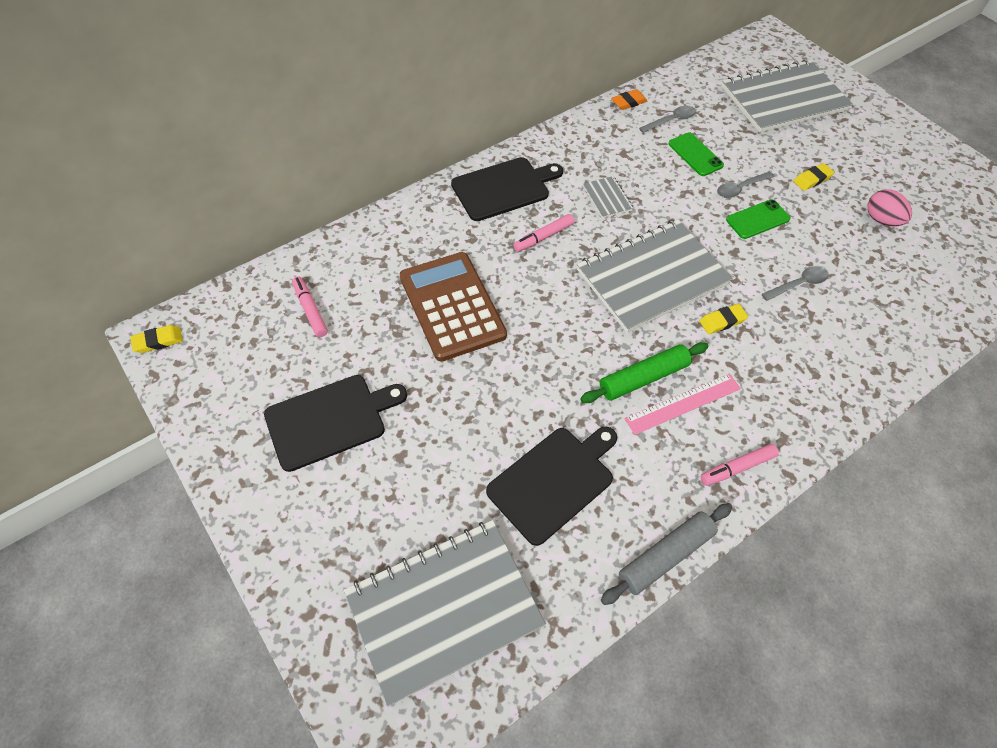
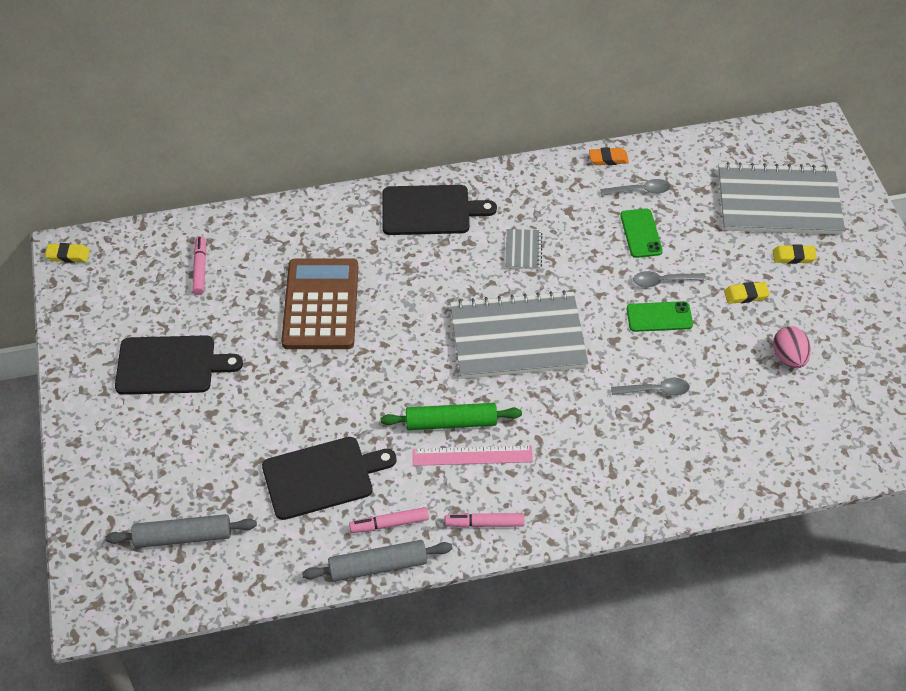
camera: 25 degrees right, 5 degrees down
grey notebook [344,520,546,706] -> grey rolling pin [105,514,257,548]
pink marker [513,214,574,252] -> pink marker moved to [349,507,429,533]
yellow eraser [700,304,748,334] -> yellow eraser moved to [773,245,817,264]

